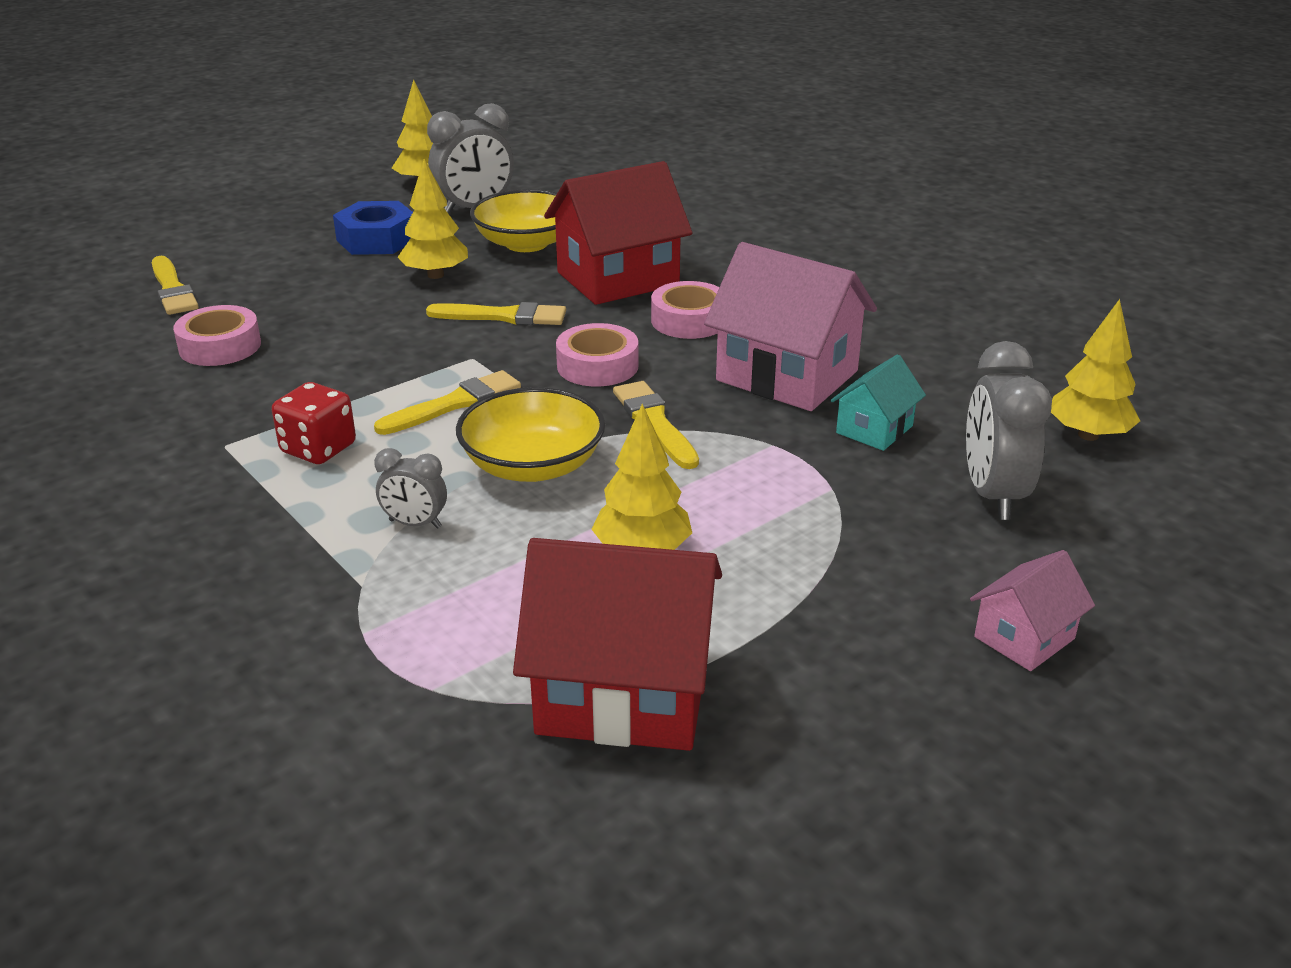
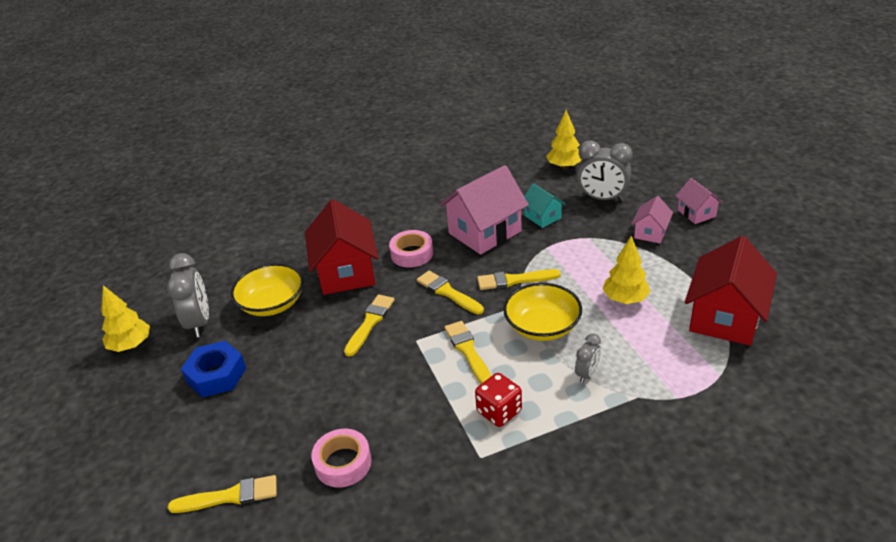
camera: 70 degrees left, 5 degrees up
yellow tree [398,159,468,279] -> none
pink tape [556,323,638,387] -> yellow brush [417,271,484,314]
none -> pink house [632,196,673,243]

